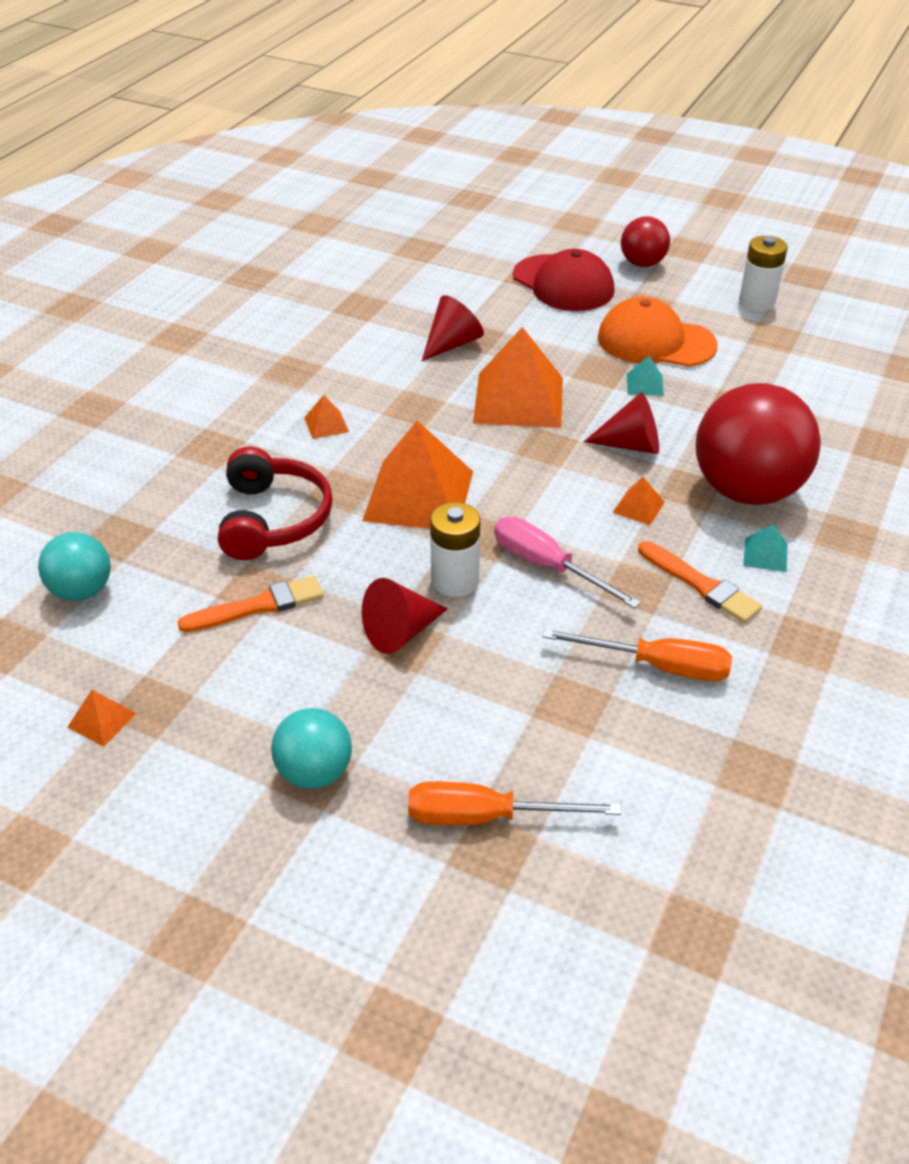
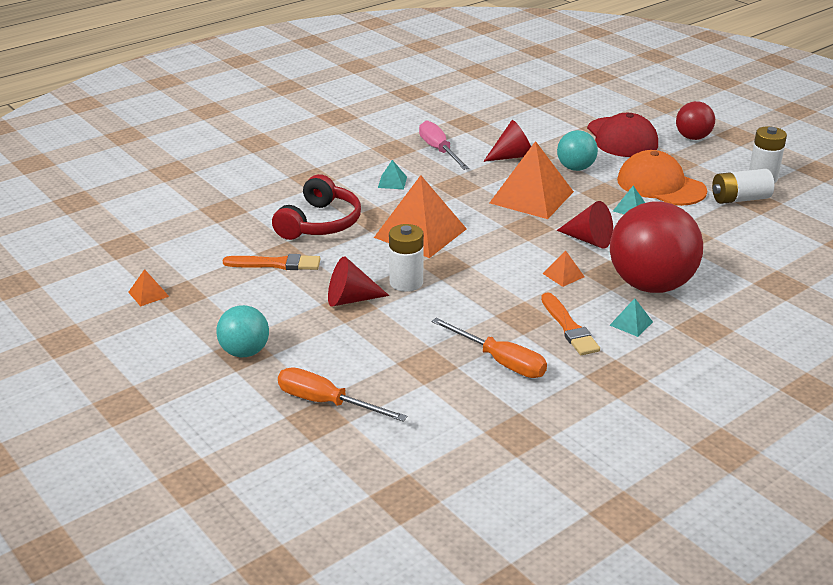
camera: 25 degrees right, 10 degrees down
turquoise ball [38,532,111,601] -> turquoise ball moved to [557,130,598,171]
orange pyramid [304,395,349,439] -> turquoise pyramid [378,160,407,189]
pink screwdriver [494,517,641,608] -> pink screwdriver moved to [419,120,469,170]
none -> white battery [712,169,774,204]

